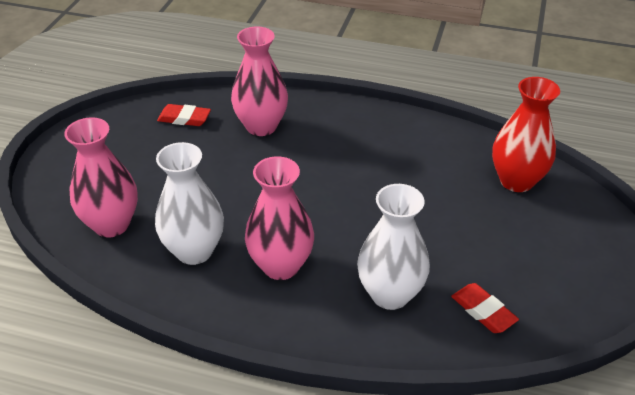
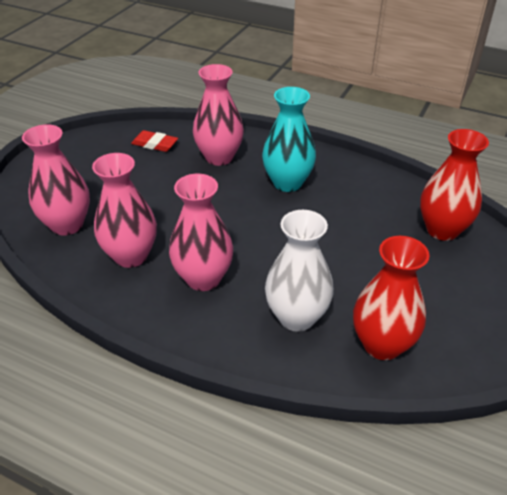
camera: 10 degrees right, 0 degrees up
white vase [155,142,224,265] -> pink vase [92,153,157,268]
red eraser [451,283,519,333] -> red vase [353,236,430,360]
none -> turquoise vase [262,87,316,192]

